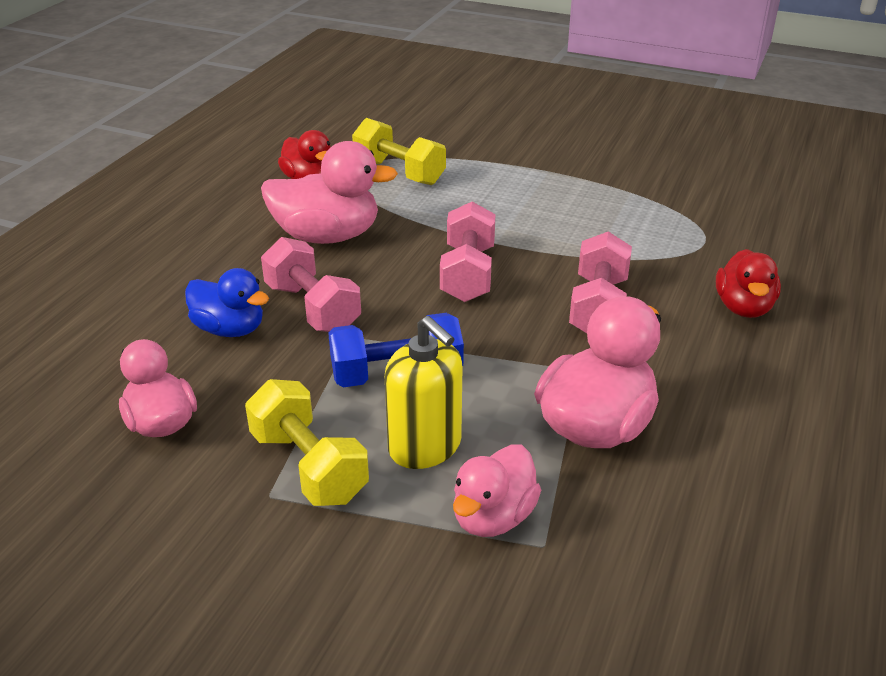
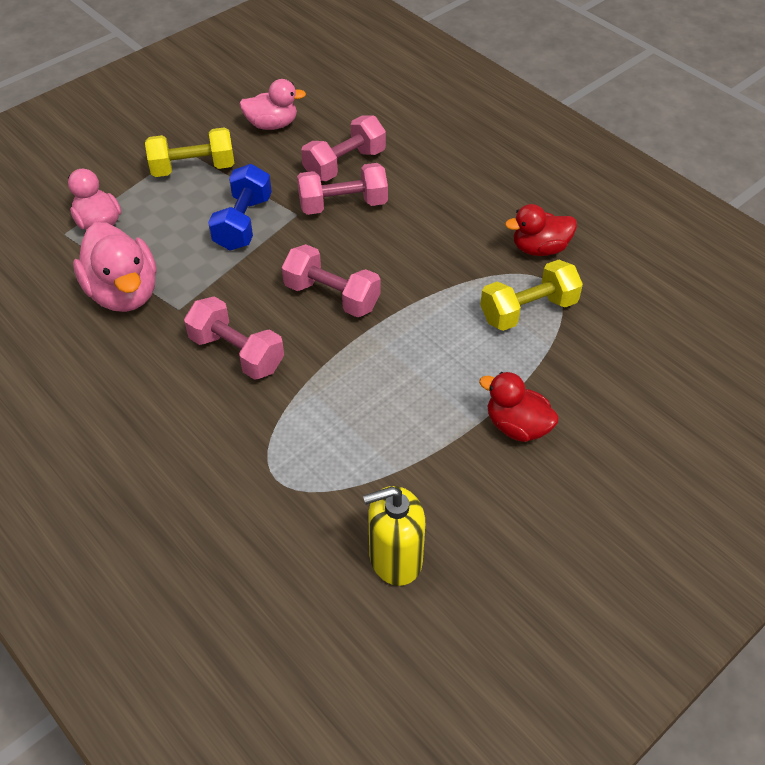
camera: 115 degrees right, 15 degrees up
blue duck [185,268,269,337] -> pink dumbbell [301,115,386,181]
pink duck [261,141,398,244] -> none
yellow soap dispenser [385,316,463,469] -> yellow soap dispenser moved to [363,486,425,586]
red duck [716,249,781,318] -> red duck moved to [479,372,559,442]

